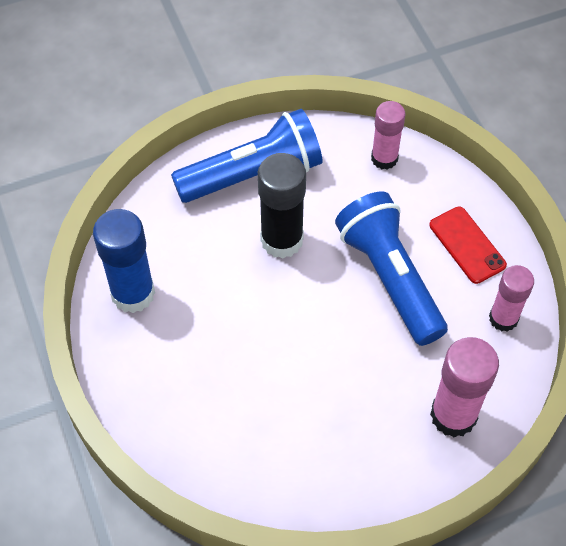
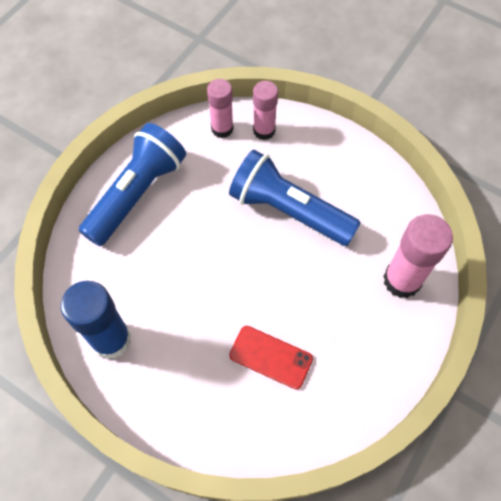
camera: 35 degrees left, 5 degrees up
black glue stick [258,153,306,258] -> none
red phone [429,206,507,284] -> red phone moved to [229,326,313,389]
pink glue stick [489,265,534,332] -> pink glue stick moved to [253,81,278,140]

